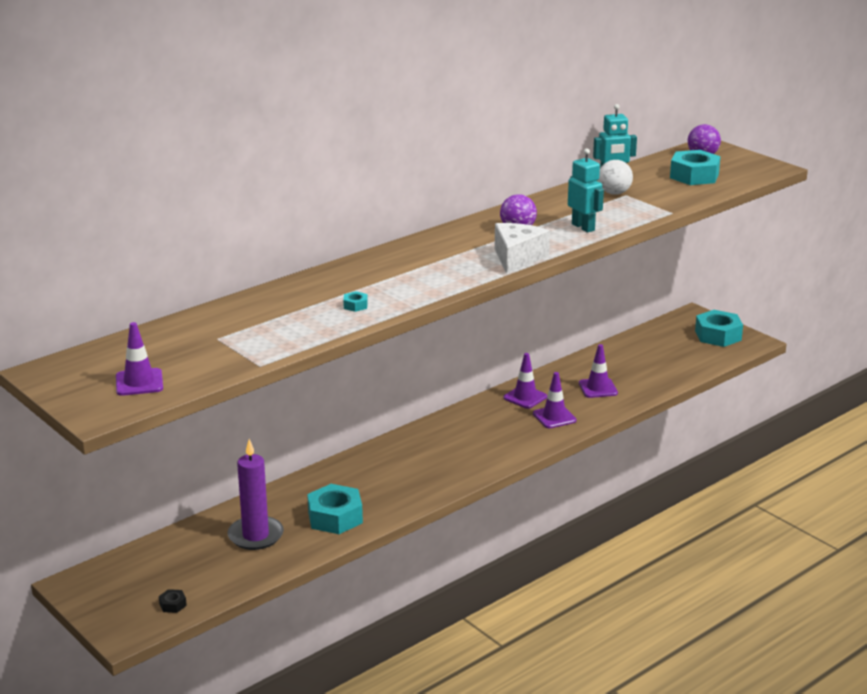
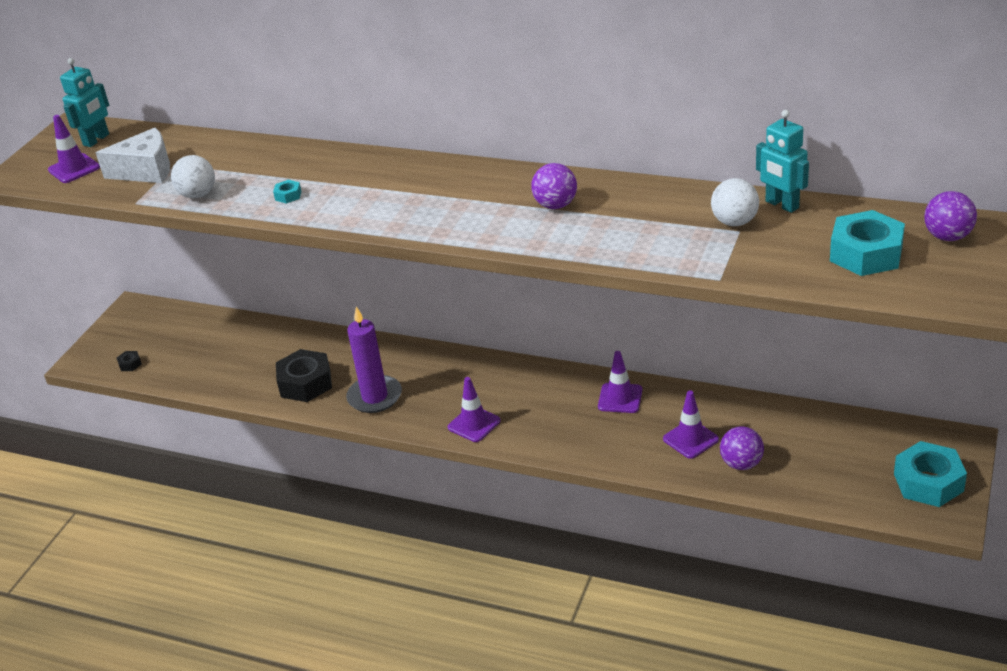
camera: 65 degrees right, 10 degrees up
purple candle [227,439,284,550] -> purple candle moved to [346,307,402,413]
turquoise nut [307,484,363,534] -> black nut [276,349,332,402]
white cheese [495,223,550,274] -> white cheese moved to [96,128,170,183]
purple traffic cone [533,372,576,428] -> purple traffic cone moved to [448,377,501,442]
turquoise robot [568,148,604,233] -> turquoise robot moved to [60,58,109,147]
none -> white ball [171,155,215,198]
none -> purple ball [720,426,764,470]

